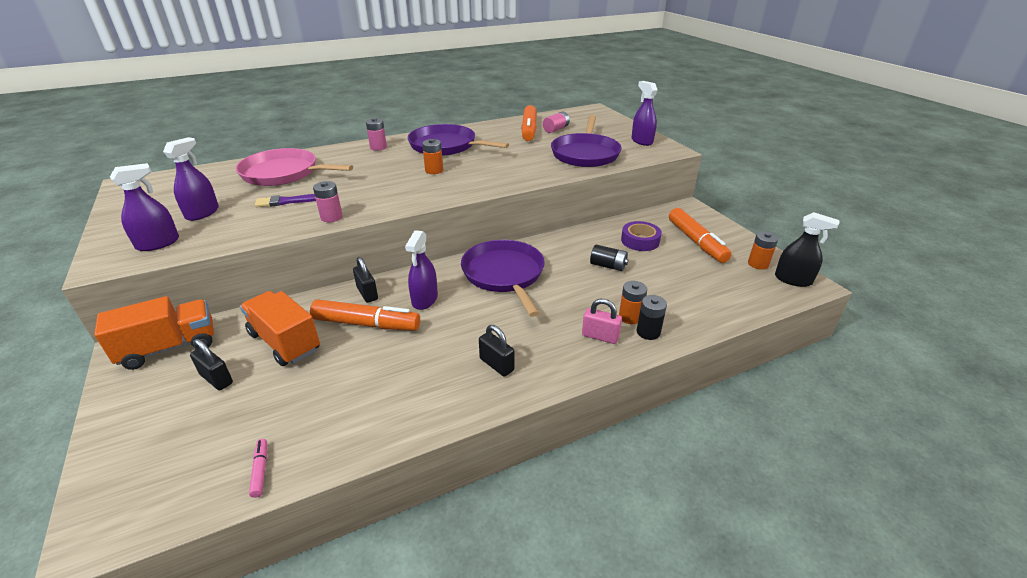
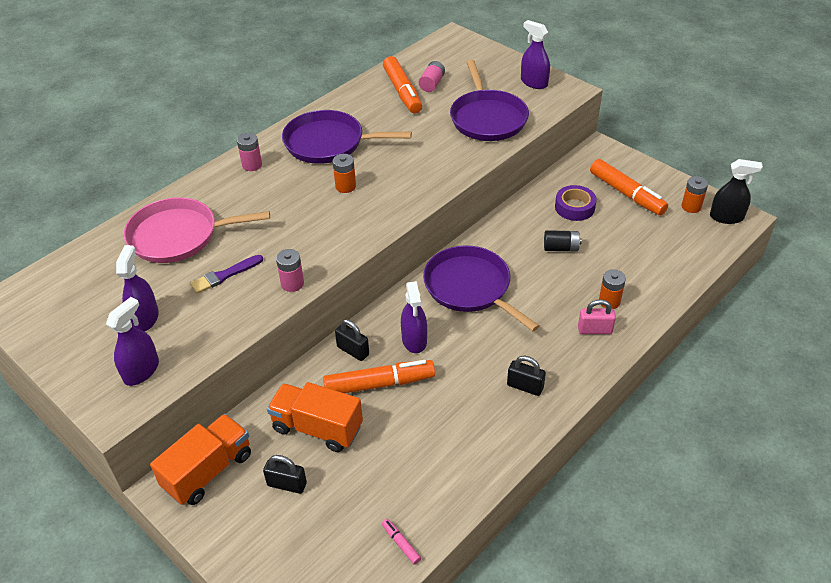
camera: 20 degrees left, 10 degrees up
black battery [637,295,667,340] -> none

